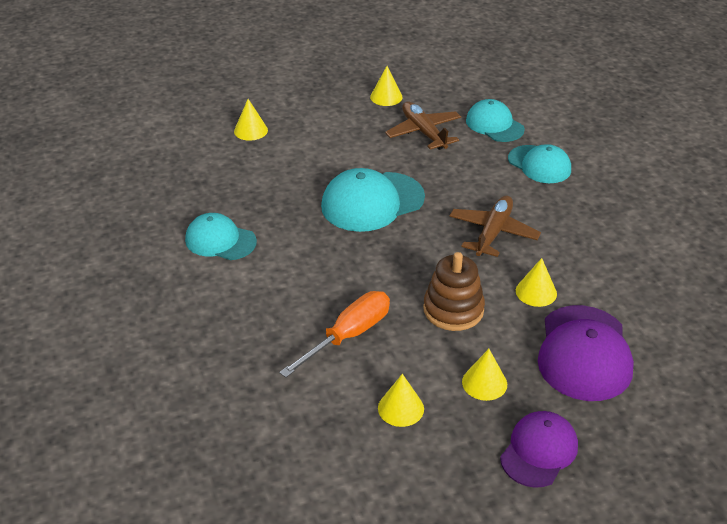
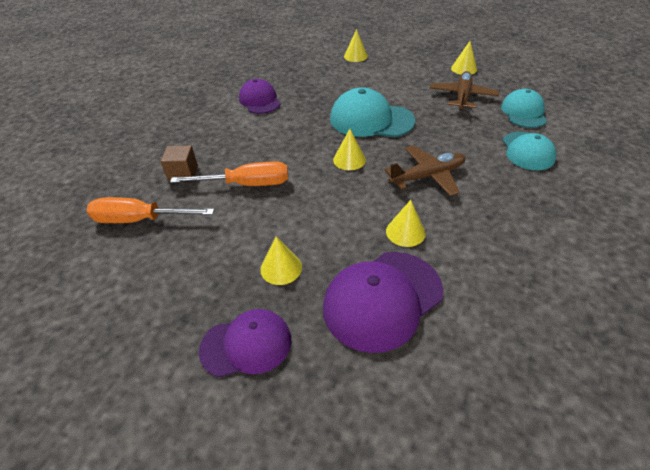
camera: 45 degrees right, 5 degrees up
turquoise cap [185,213,257,260] -> purple cap [239,79,281,114]
yellow cone [378,374,424,427] -> yellow cone moved to [333,129,366,170]
brown stacking toy [423,252,485,331] -> none
none -> orange screwdriver [87,197,215,223]
none -> brown cube [160,145,198,181]

